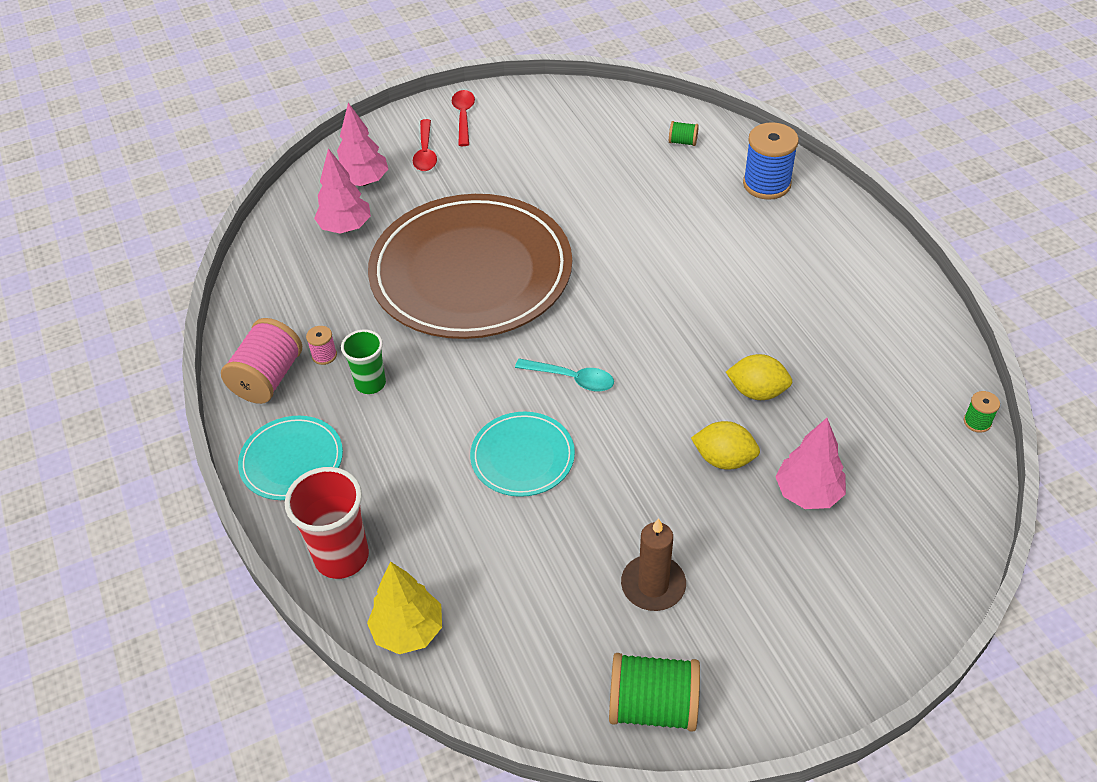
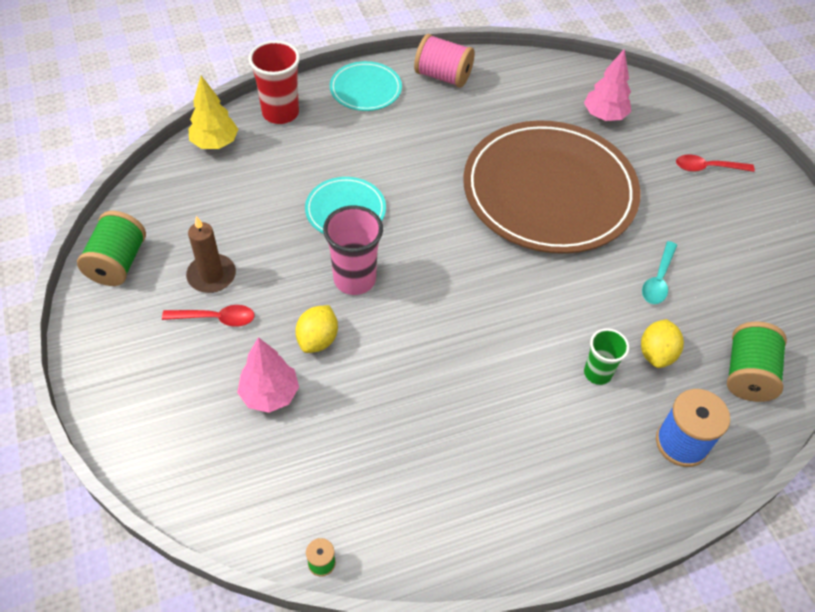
camera: 90 degrees right, 5 degrees up
pink spool [306,326,337,365] -> none
pink tree [337,103,388,186] -> none
green cup [341,329,386,394] -> green cup moved to [584,328,629,385]
red spoon [452,90,475,146] -> red spoon moved to [162,305,255,327]
turquoise spoon [515,359,614,392] -> turquoise spoon moved to [642,241,677,304]
green spool [669,121,699,146] -> green spool [727,322,787,402], size x2.12
yellow lemon [726,354,792,400] -> yellow lemon moved to [641,319,684,368]
none -> pink cup [323,206,383,295]

